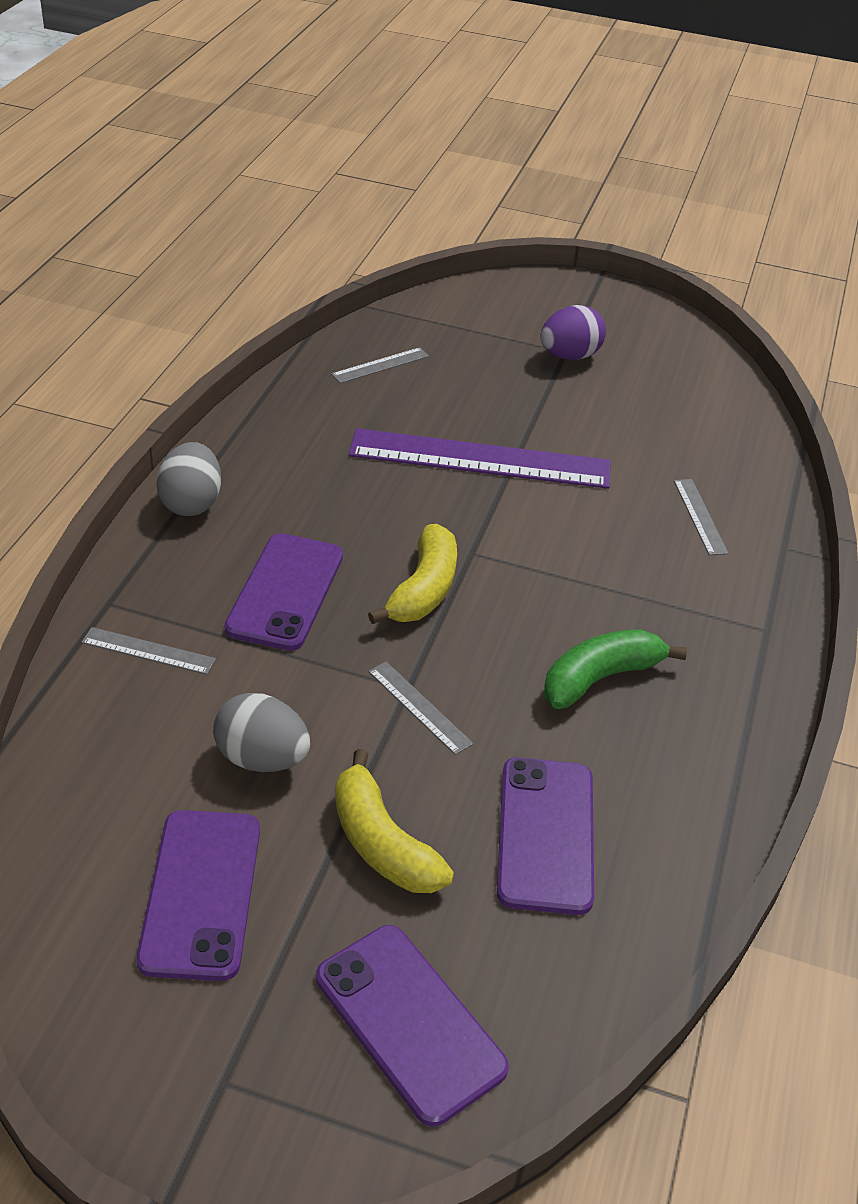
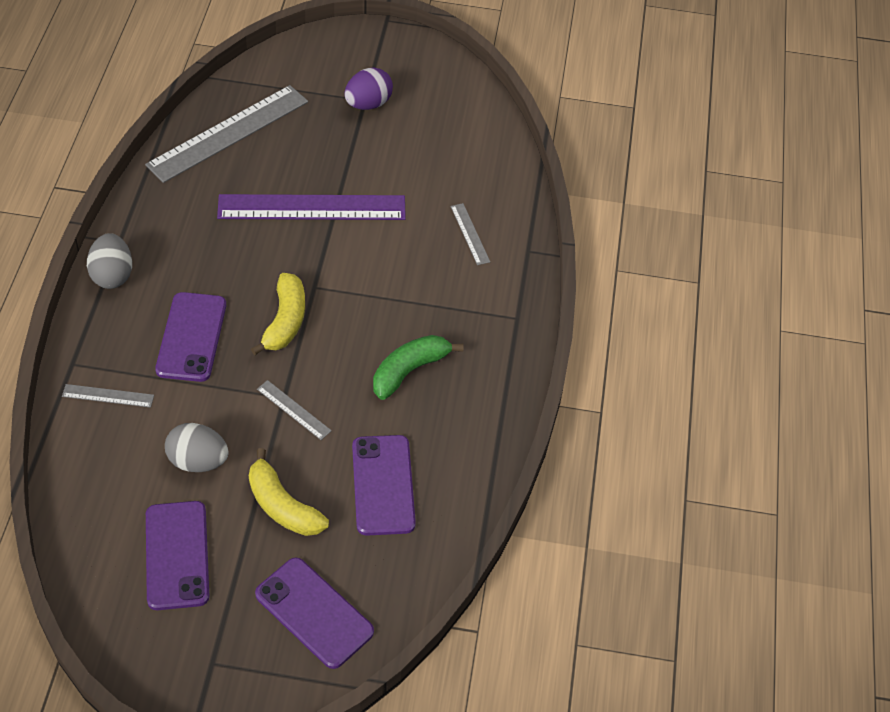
camera: 10 degrees left, 10 degrees up
grey ruler [331,347,429,383] -> grey ruler [145,85,308,183], size x2.31

